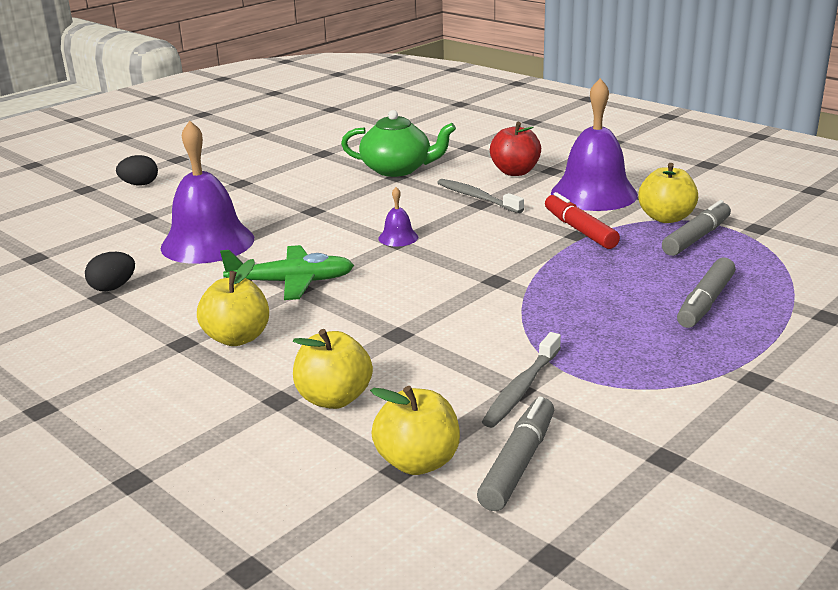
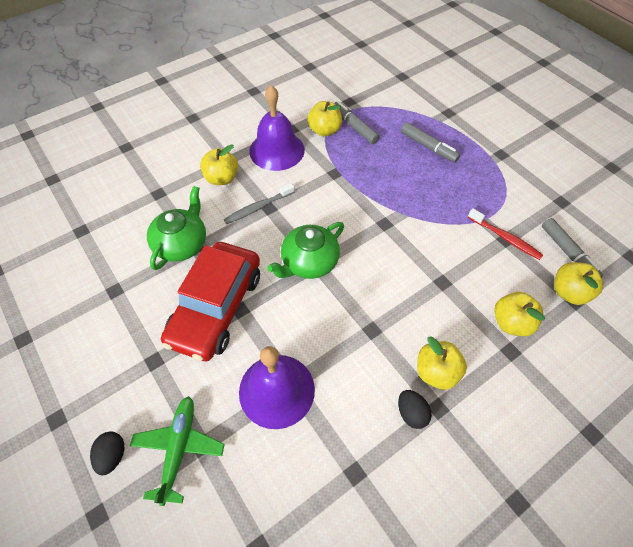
camera: 80 degrees left, 30 degrees up
black egg [85,252,135,292] -> black egg moved to [398,390,432,429]
green plane [220,245,354,300] -> green plane moved to [130,396,225,506]
purple bell [378,187,418,246] -> green teapot [267,222,344,279]
grey marker [477,396,554,511] -> grey marker turned 150 degrees counterclockwise [542,218,603,278]
grey toothbrush [482,332,561,428] -> red toothbrush [468,208,543,260]
red apple [490,122,541,176] -> yellow apple [200,144,238,185]
red marker [545,192,620,249] -> none
none -> red car [161,242,260,361]

